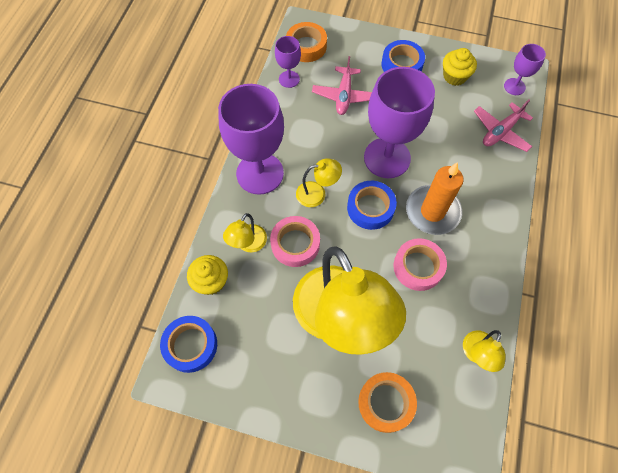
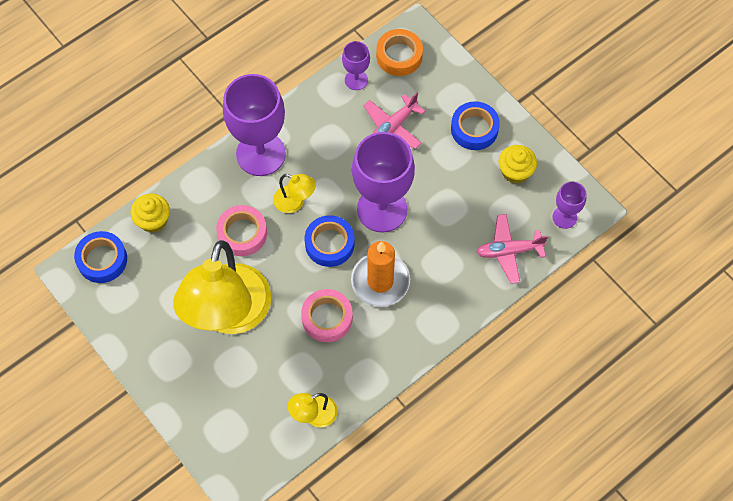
camera: 35 degrees right, 0 degrees up
yellow lamp [223,213,267,252] -> none
orange tape [358,372,417,433] -> none

